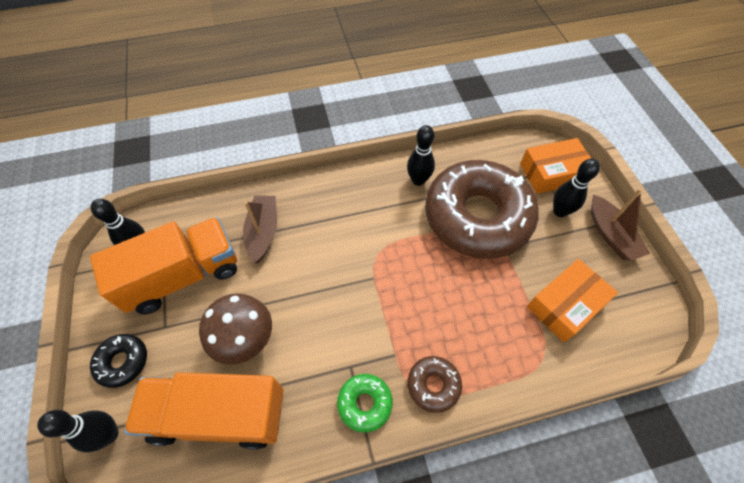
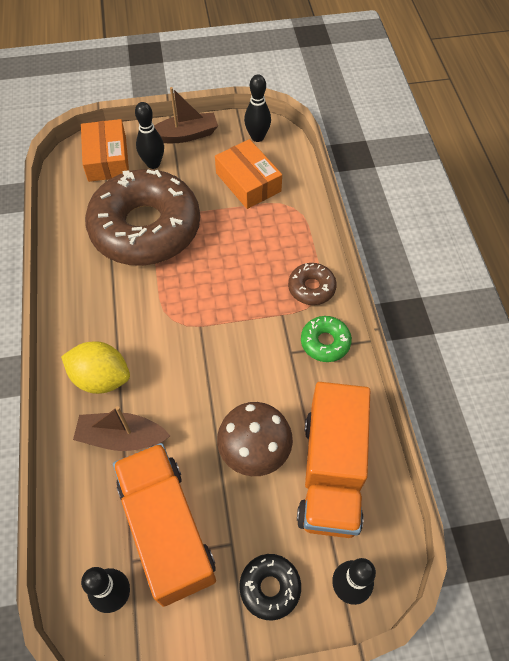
camera: 85 degrees left, 0 degrees up
black bowling pin [407,125,435,186] -> black bowling pin moved to [244,74,271,142]
none -> yellow lemon [61,341,130,394]

